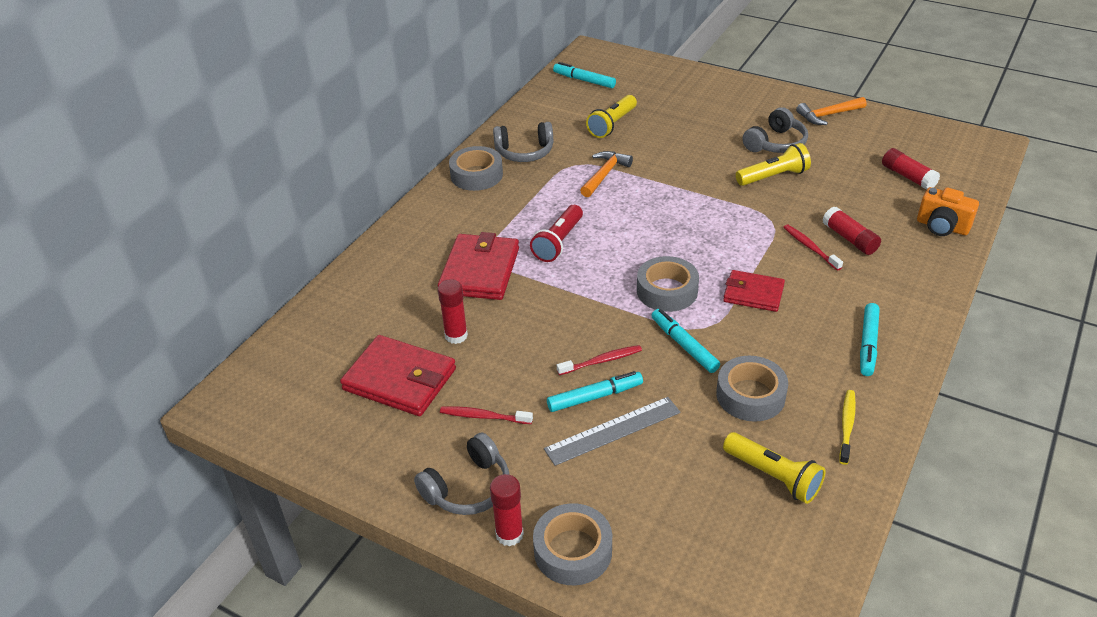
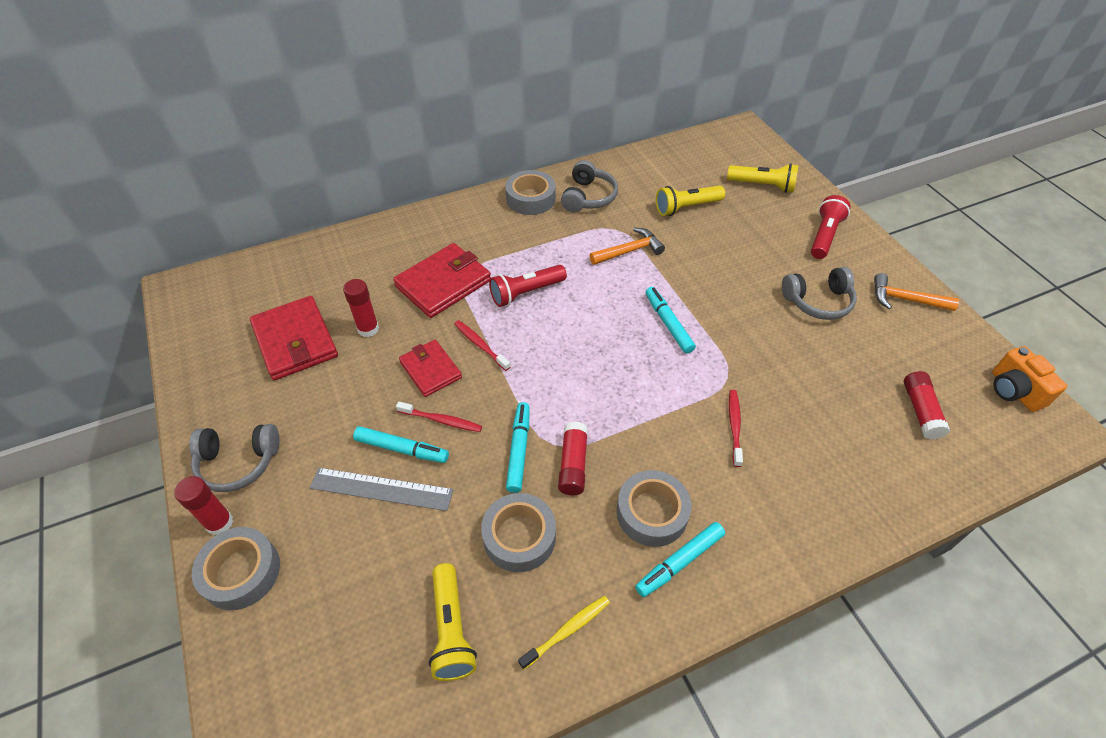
camera: 35 degrees right, 10 degrees up
red toothbrush [440,406,533,424] -> red toothbrush moved to [454,320,510,371]
grey headphones [493,122,553,162] -> grey headphones turned 105 degrees counterclockwise [561,160,618,213]
turquoise marker [553,62,616,88] -> turquoise marker moved to [646,287,696,353]
grey tape [637,256,699,312] -> grey tape moved to [617,470,692,547]
red wallet [723,270,785,312] -> red wallet moved to [399,340,462,397]
yellow flashlight [736,143,811,186] -> yellow flashlight moved to [727,163,798,193]
red glue stick [823,207,881,255] -> red glue stick moved to [558,422,588,495]
orange camera [917,187,979,236] -> orange camera moved to [992,346,1067,412]
none -> red flashlight [811,195,851,259]

